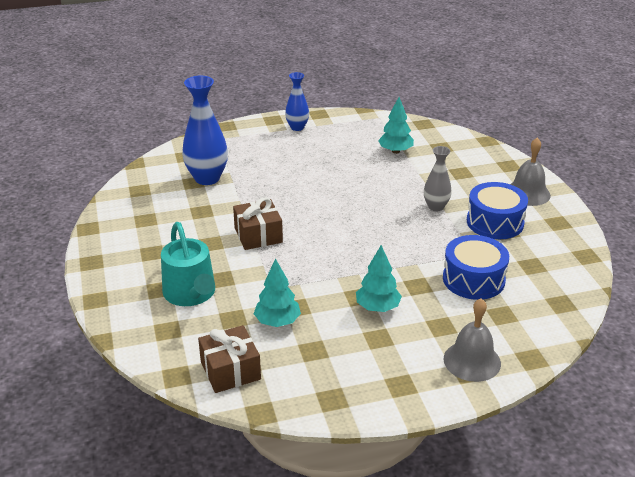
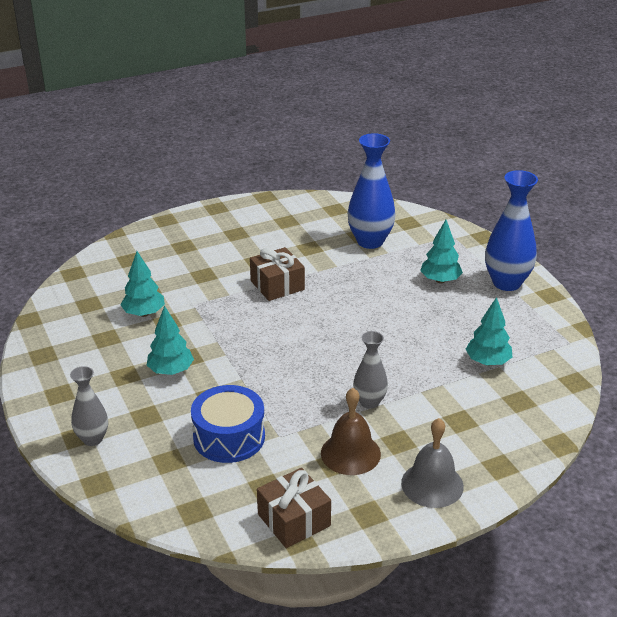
camera: 80 degrees right, 0 degrees up
turquoise watering can [161,222,215,306] -> none
brown gift [198,325,261,393] -> brown gift moved to [257,468,331,548]
blue vase [285,72,309,131] -> blue vase [485,170,538,291], size x1.70
grey bell [444,298,501,382] -> grey vase [70,366,108,446]
blue drum [467,182,528,239] -> brown bell [321,388,381,475]
none -> turquoise tree [420,220,463,283]

